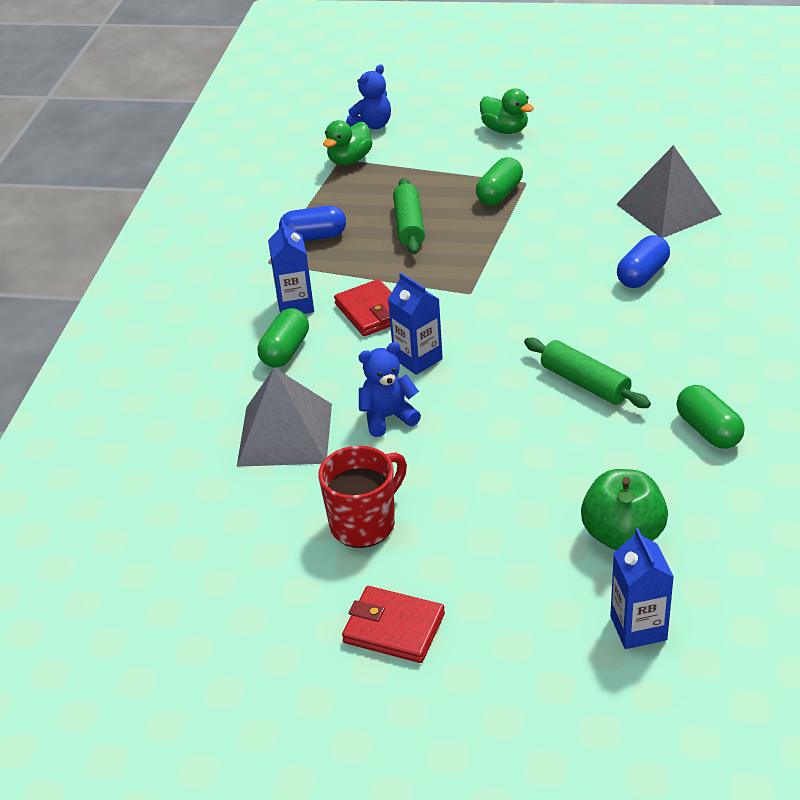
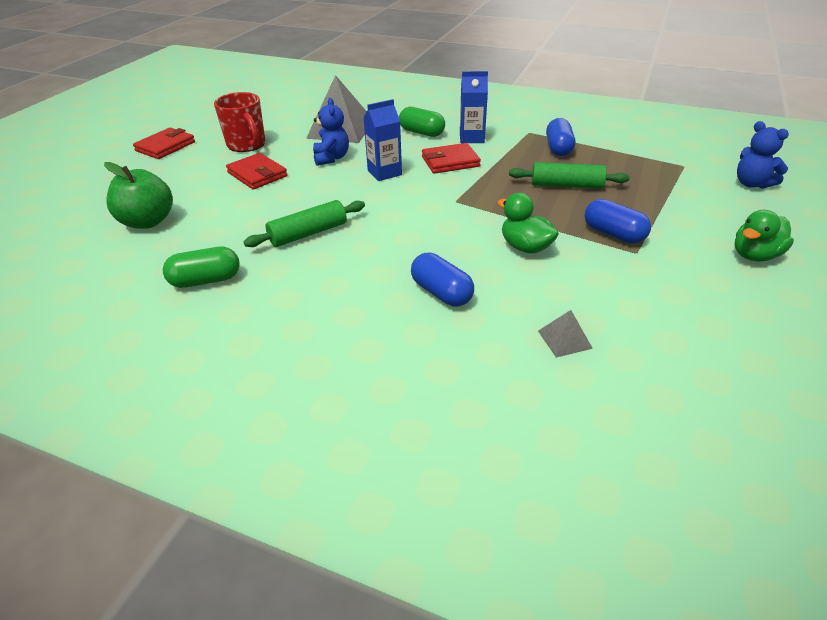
camera: 100 degrees right, 0 degrees up
green duck [323,120,373,165] -> green duck moved to [497,193,559,254]
green capsule [476,157,523,205] -> blue capsule [584,199,651,244]
blue carton [610,528,674,649] -> none
grey pyramid [616,145,722,238] -> grey pyramid [538,310,593,358], size x0.44
none -> red wallet [226,153,287,190]

